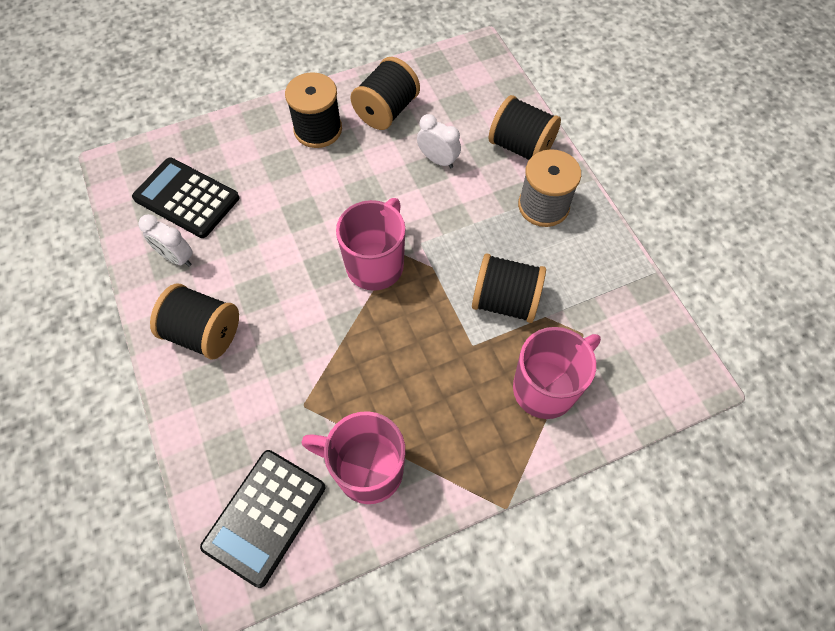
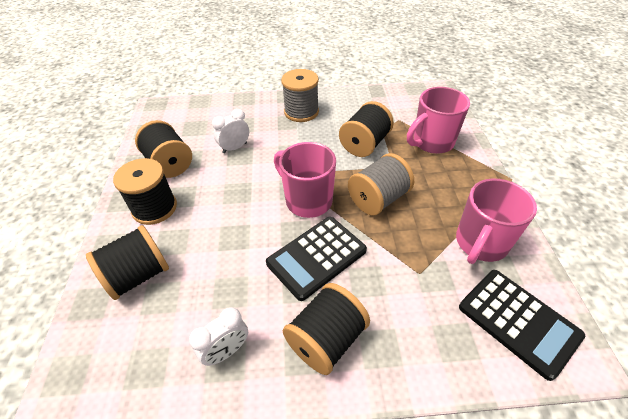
camera: 70 degrees left, 15 degrees down
black calculator [132,157,239,238] -> black calculator moved to [266,217,367,301]
black spool [489,95,561,160] -> black spool moved to [86,225,169,300]
pink mug [513,327,601,419] -> pink mug turned 105 degrees counterclockwise [407,87,470,154]
none -> grey spool [348,153,414,216]

